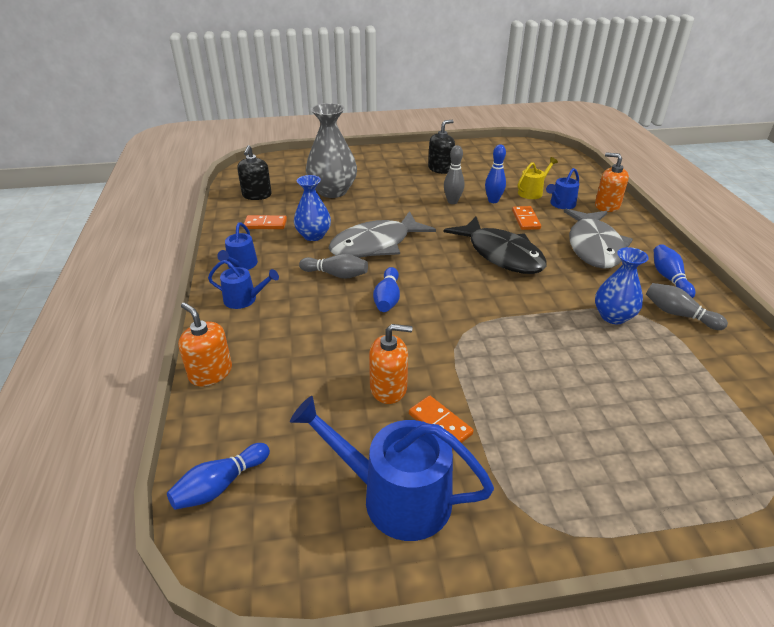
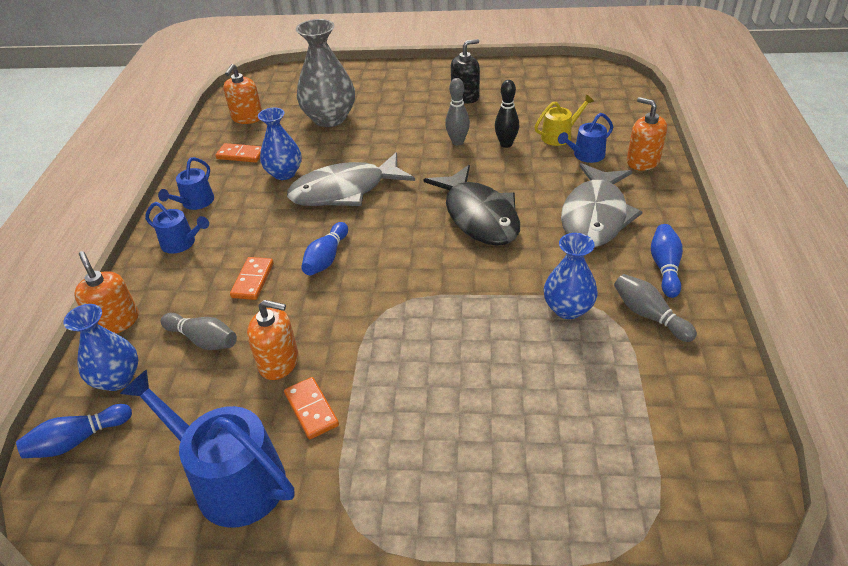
camera: 15 degrees right, 5 degrees up
black soap dispenser [237,145,272,200] -> orange soap dispenser [223,64,262,124]
grey bowling pin [299,254,368,279] -> grey bowling pin moved to [161,313,237,350]
blue bowling pin [485,144,506,203] -> black bowling pin [495,80,519,148]
orange domino [512,206,541,230] -> orange domino moved to [230,257,274,300]
none -> blue vase [63,304,138,391]

